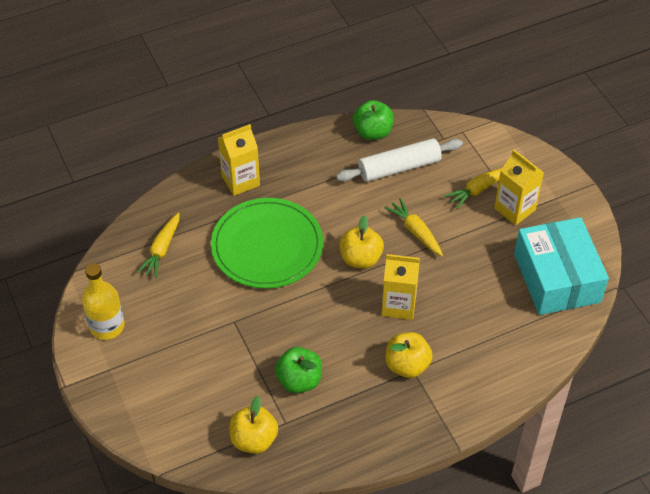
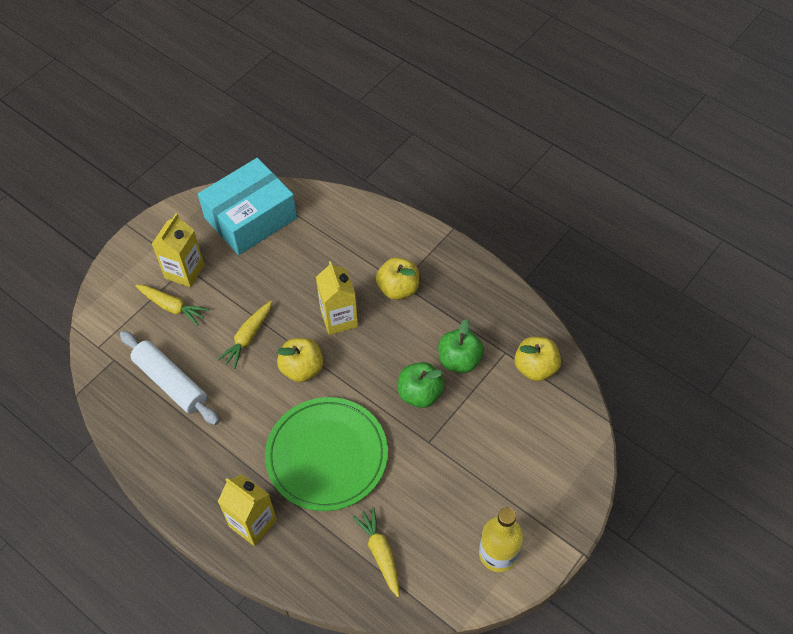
camera: 115 degrees left, 5 degrees up
yellow carrot [137,212,180,278] -> yellow carrot turned 105 degrees counterclockwise [352,507,400,597]
green apple [353,100,394,140] -> green apple moved to [398,362,444,408]

